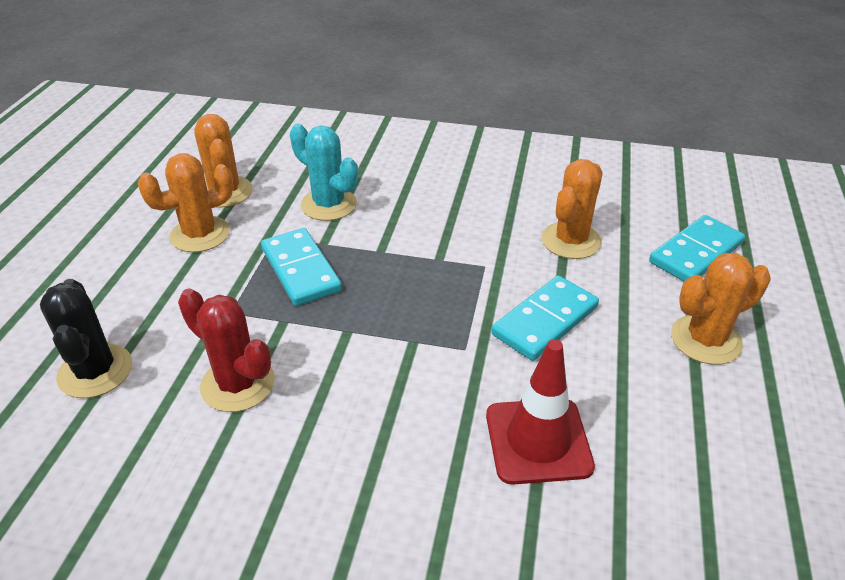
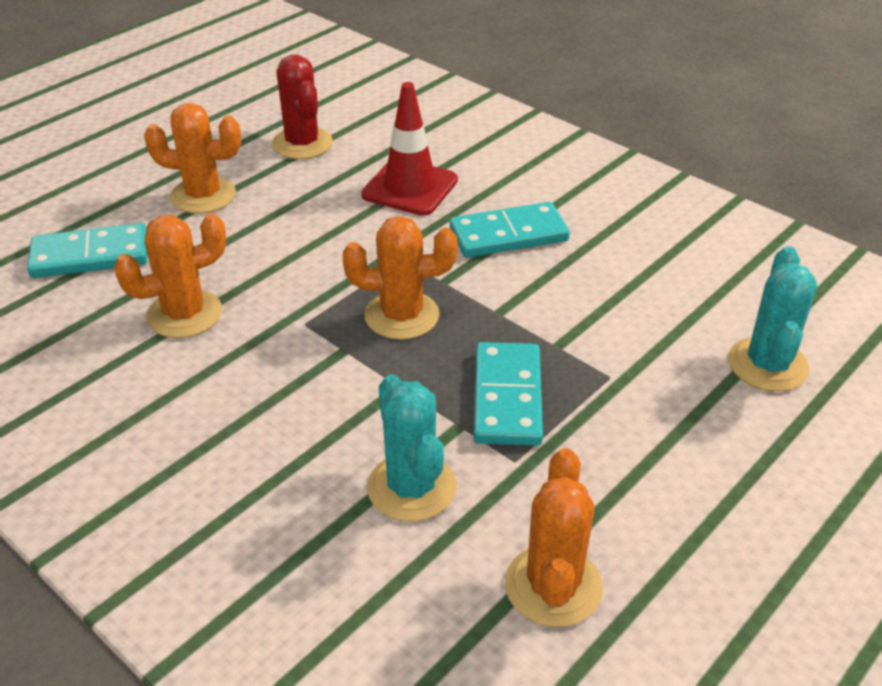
camera: 150 degrees left, 0 degrees up
black cactus [40,279,132,398] -> turquoise cactus [728,246,817,392]
orange cactus [138,153,234,252] -> orange cactus moved to [343,216,457,340]
red cactus [178,288,275,412] -> red cactus moved to [272,55,333,159]
turquoise domino [491,276,599,361] -> turquoise domino moved to [450,202,570,258]

